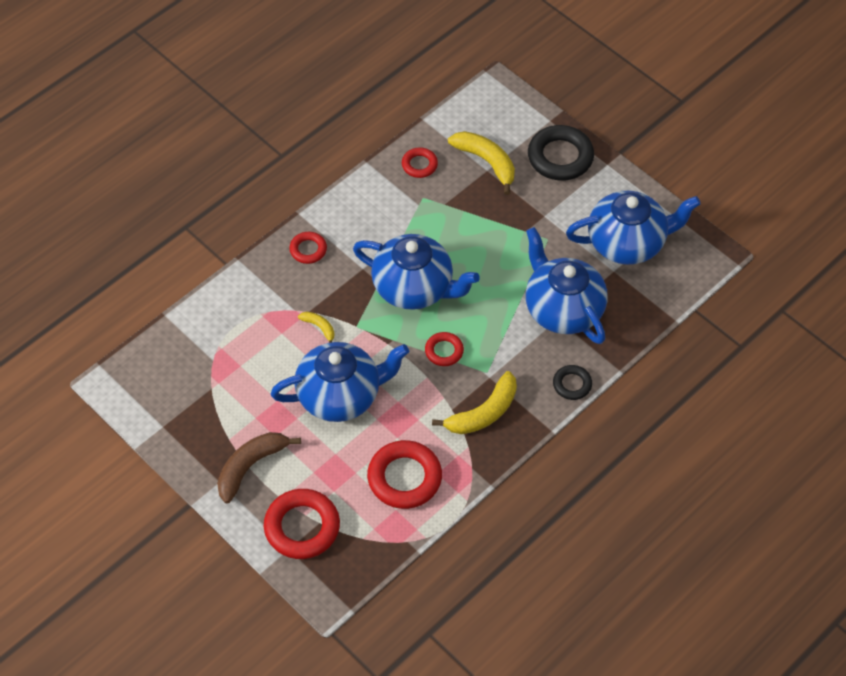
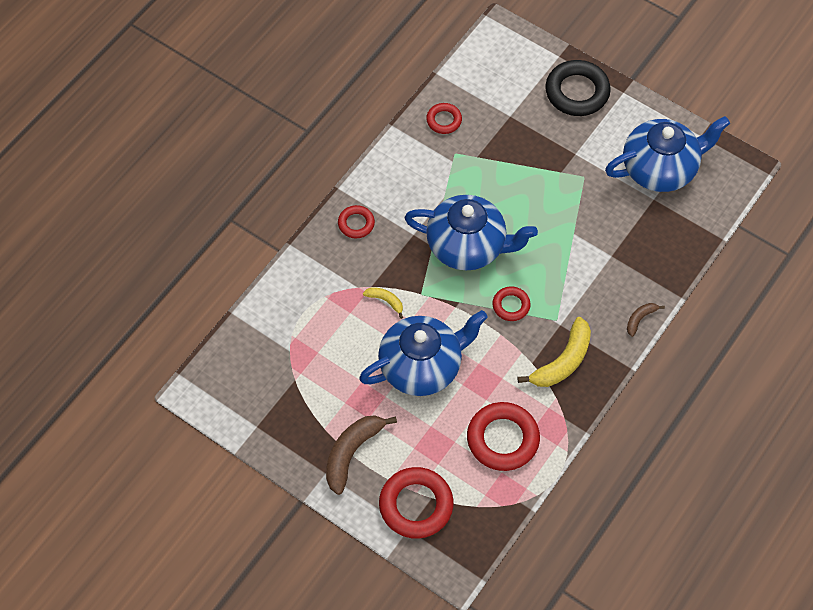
camera: 10 degrees left, 5 degrees up
yellow banana [448,131,515,195] -> none
blue teapot [526,227,608,344] -> none
black ring [553,365,592,400] -> brown banana [627,303,665,337]

